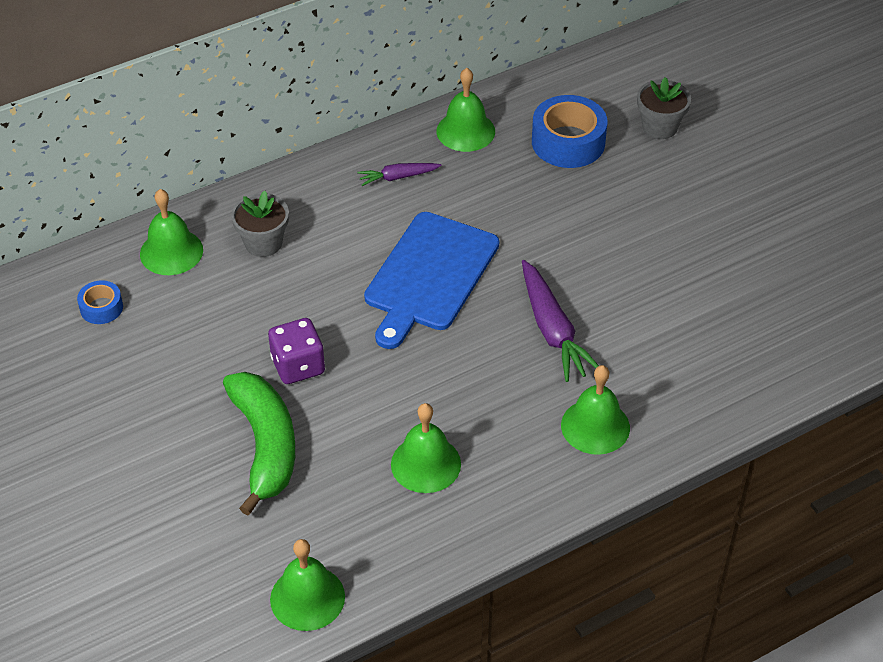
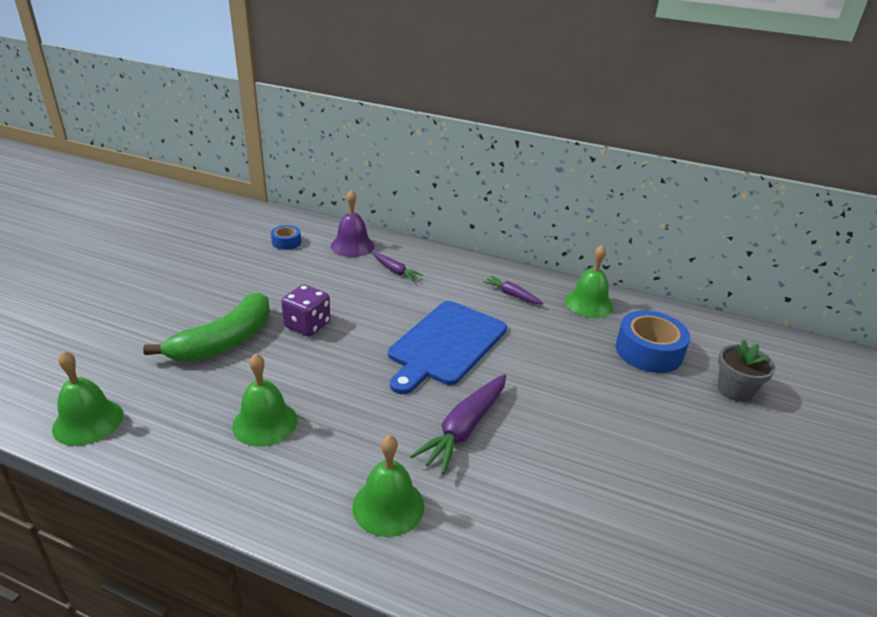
camera: 50 degrees right, 15 degrees down
green bell [140,189,203,275] -> purple bell [331,190,375,257]
grey flower pot [231,191,289,257] -> purple carrot [373,253,423,281]
blue cutting board [364,212,499,349] -> blue cutting board turned 45 degrees counterclockwise [388,301,507,394]

